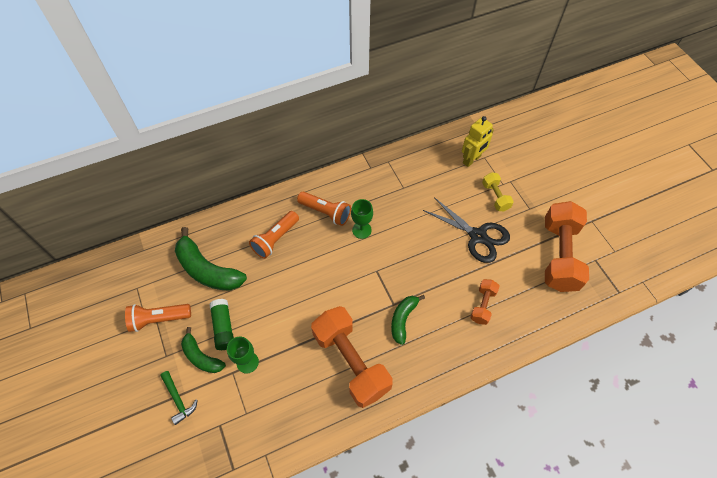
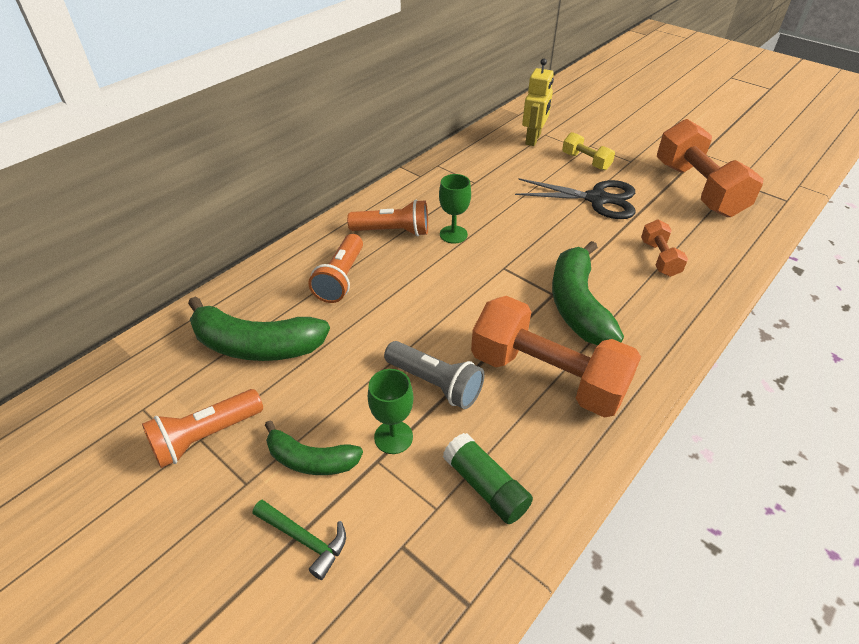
camera: 25 degrees left, 15 degrees down
green glue stick [209,299,234,350] -> green glue stick moved to [443,433,533,524]
green banana [391,295,425,345] -> green banana [552,241,624,345], size x1.67
none -> grey flashlight [384,341,485,409]

